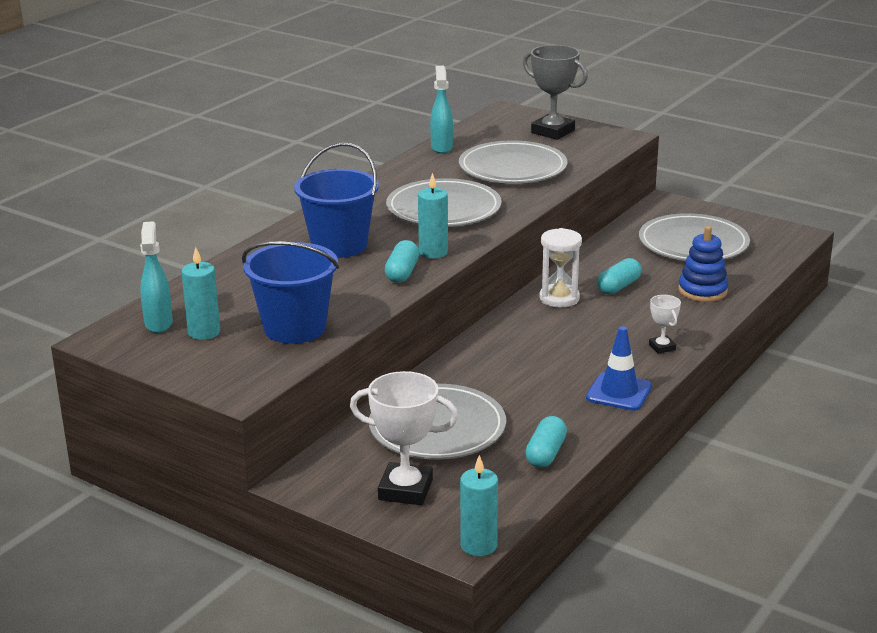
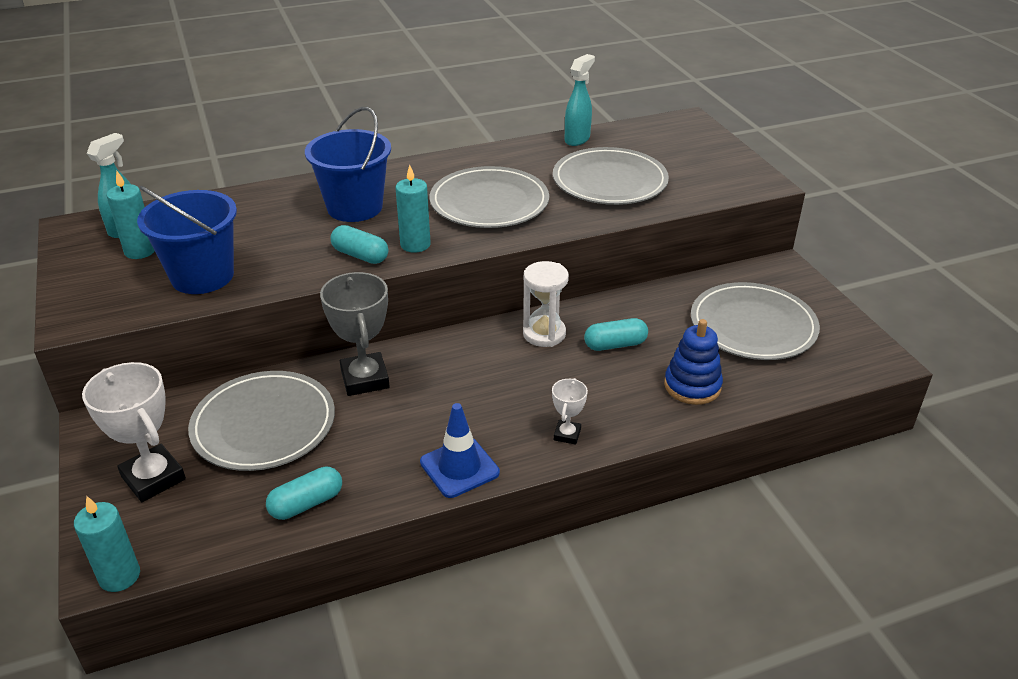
camera: 35 degrees right, 10 degrees up
turquoise capsule [385,240,419,283] -> turquoise capsule turned 75 degrees clockwise [331,225,388,264]
grey trophy [523,45,588,140] -> grey trophy moved to [320,272,390,396]

